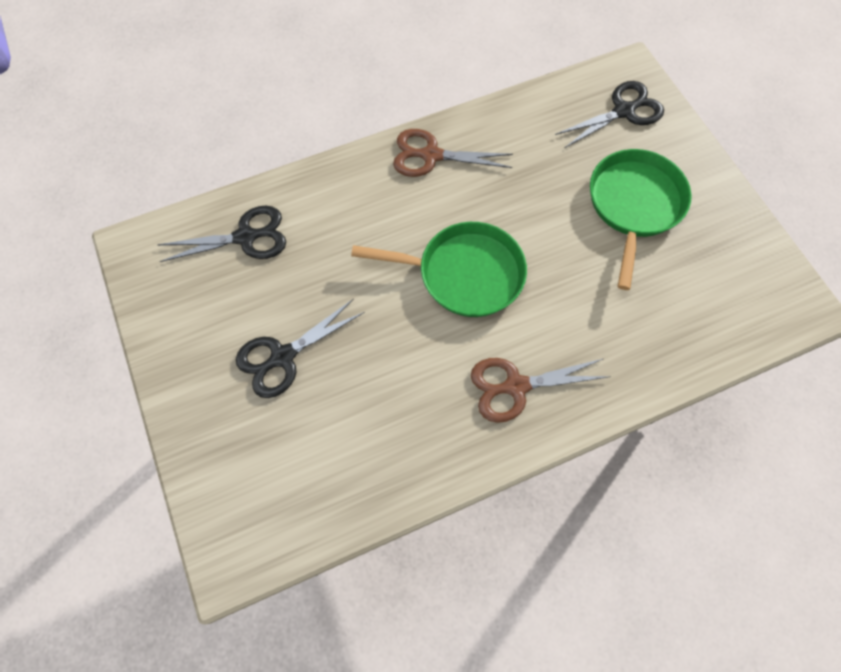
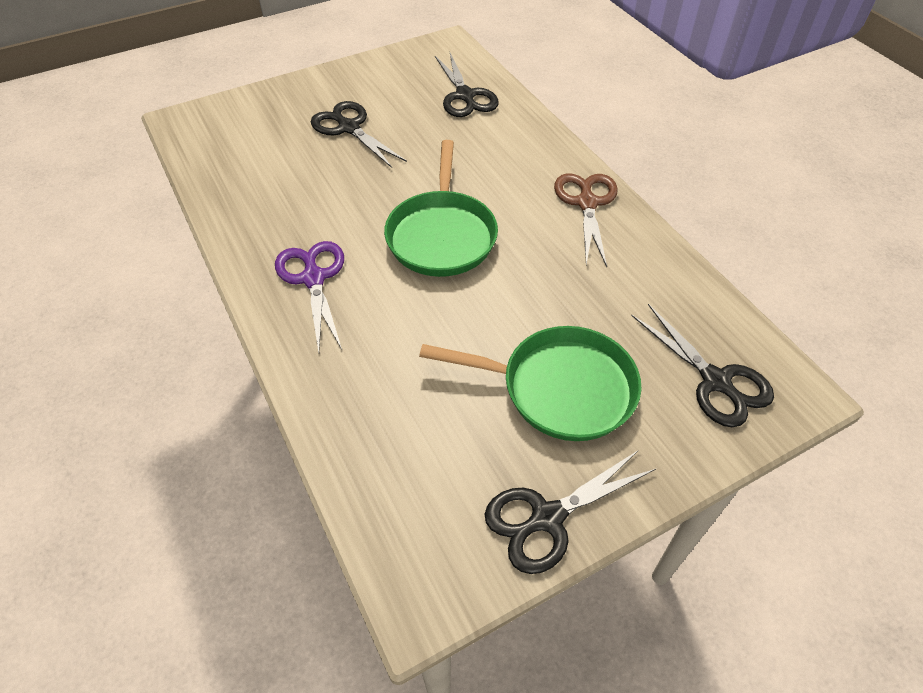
camera: 85 degrees right, 15 degrees down
brown scissors [471,358,611,423] -> purple scissors [275,241,344,352]
none -> black scissors [484,450,656,574]

